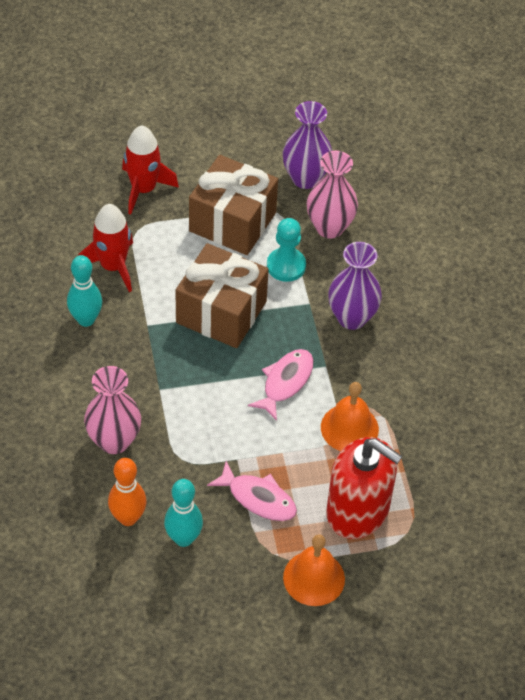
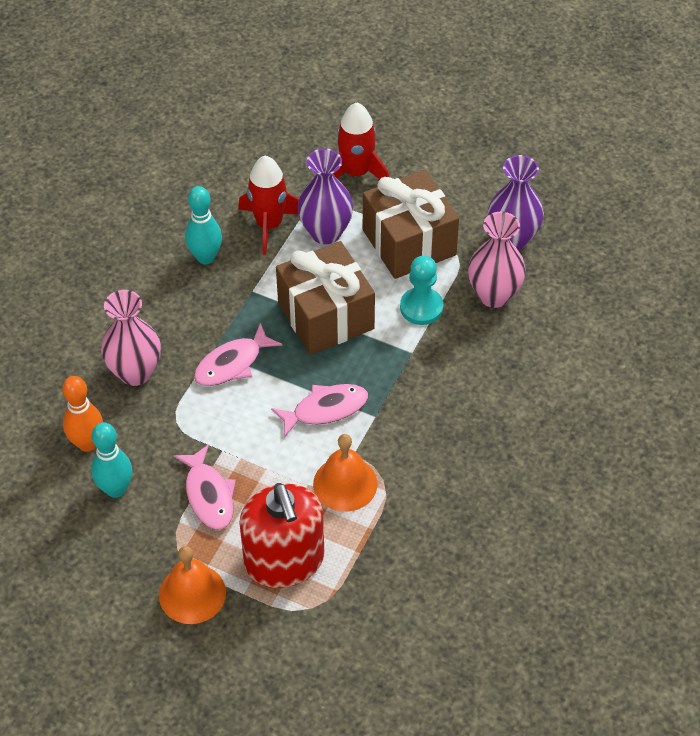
camera: 40 degrees right, 0 degrees up
purple vase [328,242,382,330] -> purple vase moved to [297,148,353,244]
none -> pink fish [194,323,282,386]

